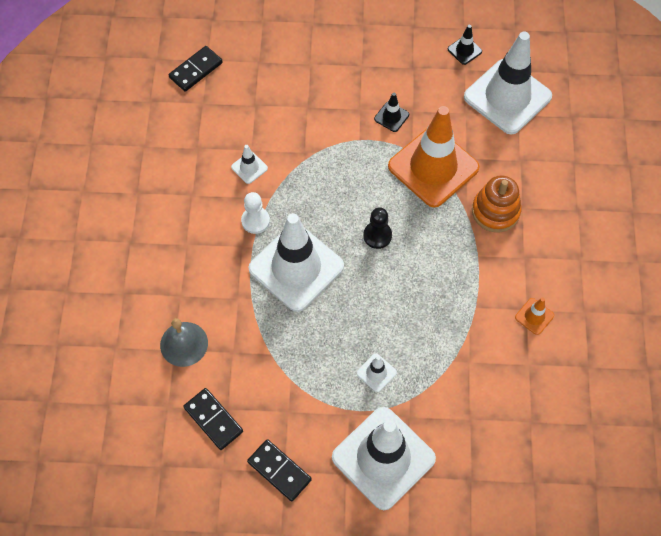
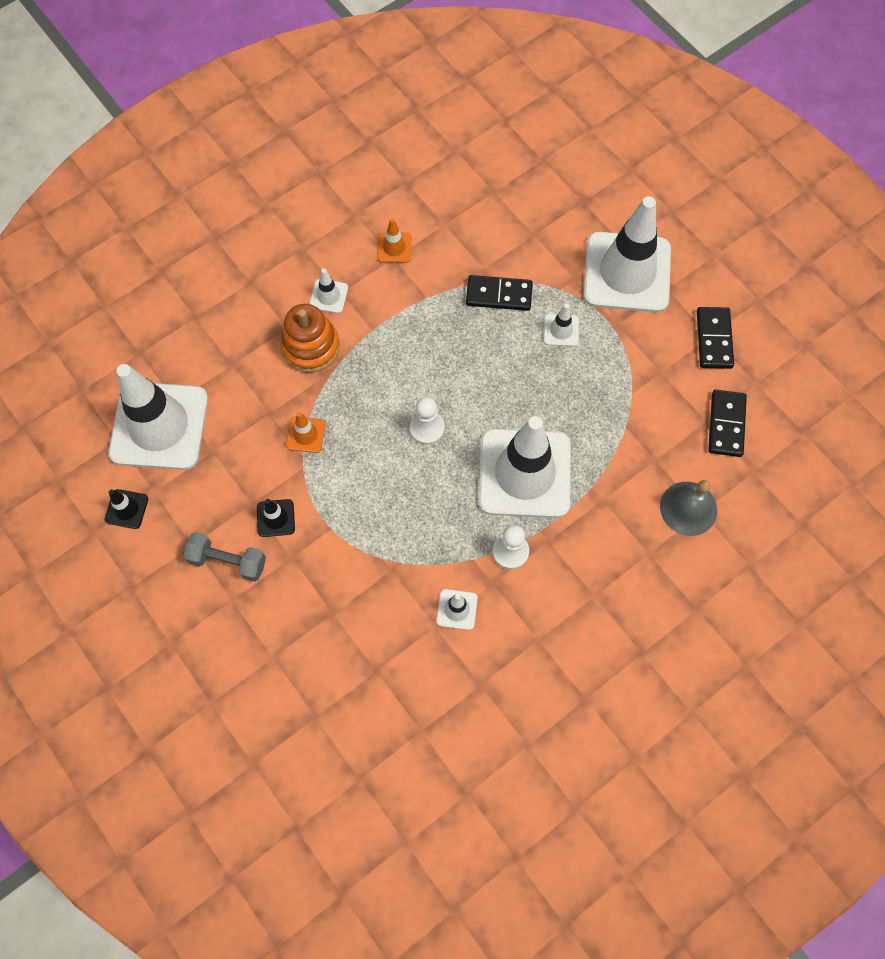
camera: 130 degrees left, 5 degrees up
black domino [169,46,223,92] -> black domino moved to [466,275,533,311]
black pawn [363,207,392,249] -> white pawn [410,397,445,445]
orange traffic cone [388,106,480,207] -> orange traffic cone [286,412,326,453], size x0.40
none -> grey dumbbell [183,532,266,582]
none -> white traffic cone [309,269,348,313]

